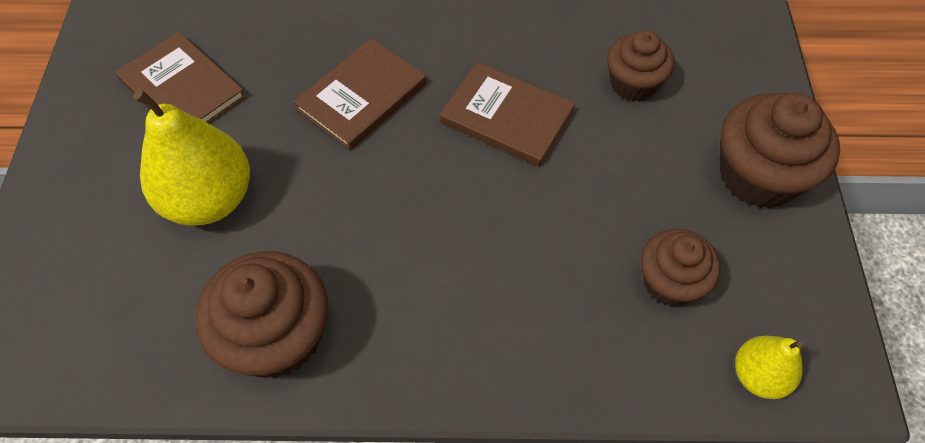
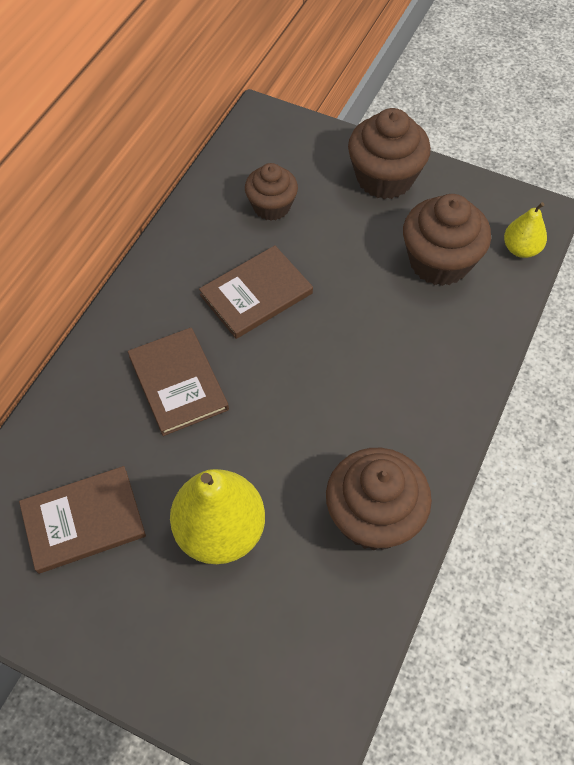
camera: 65 degrees left, 0 degrees up
brown cupcake [641,229,721,307] -> brown cupcake [403,194,491,286], size x1.55

